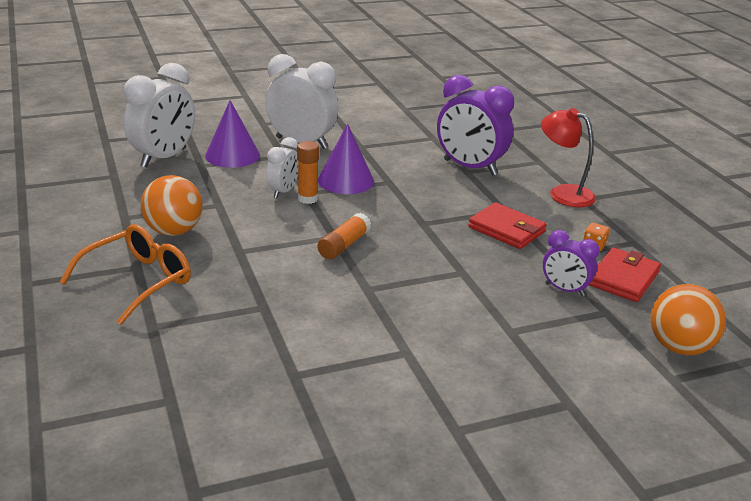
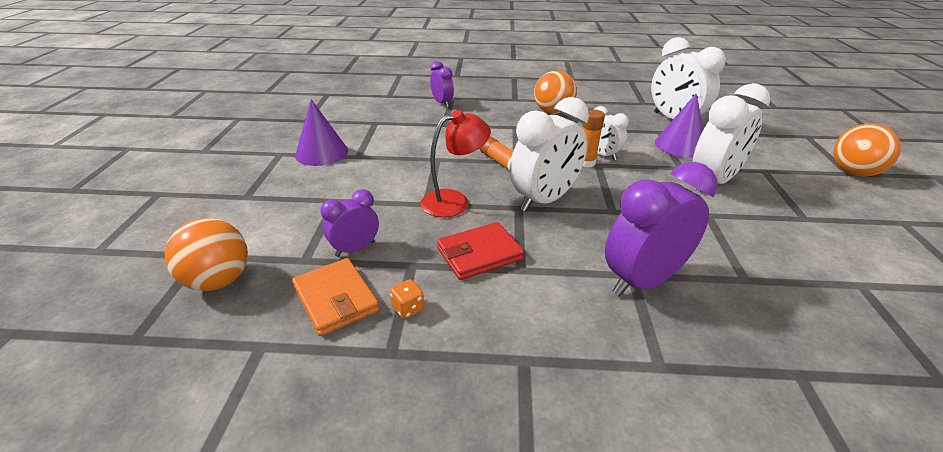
camera: 115 degrees right, 5 degrees up
orange glasses [60,224,191,325] -> none
purple cone [318,124,374,194] -> purple cone moved to [295,99,348,166]
red lamp [541,108,596,207] -> red lamp moved to [420,110,491,217]
red wallet [589,248,661,302] -> orange wallet [292,258,379,336]
none -> purple clock [430,61,454,108]
none -> white clock [510,97,589,212]
none -> orange ball [833,124,901,177]

